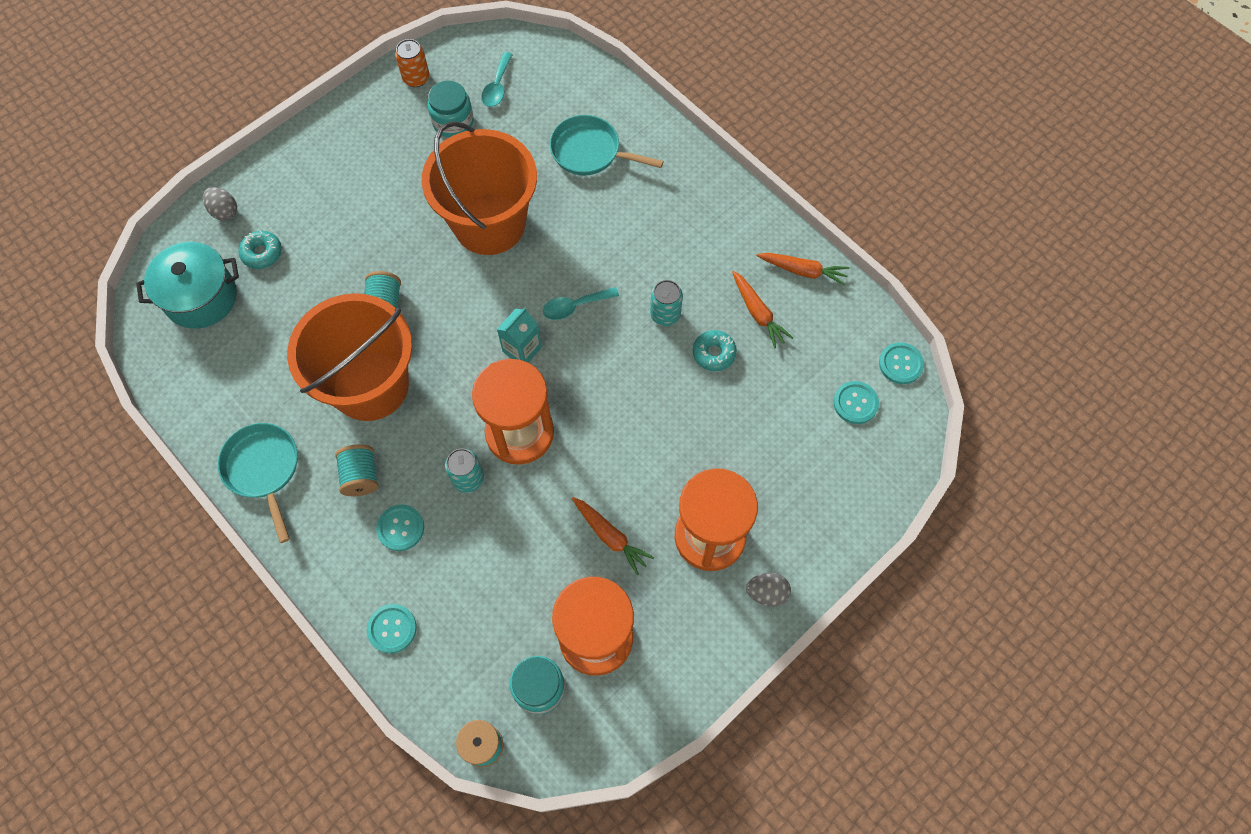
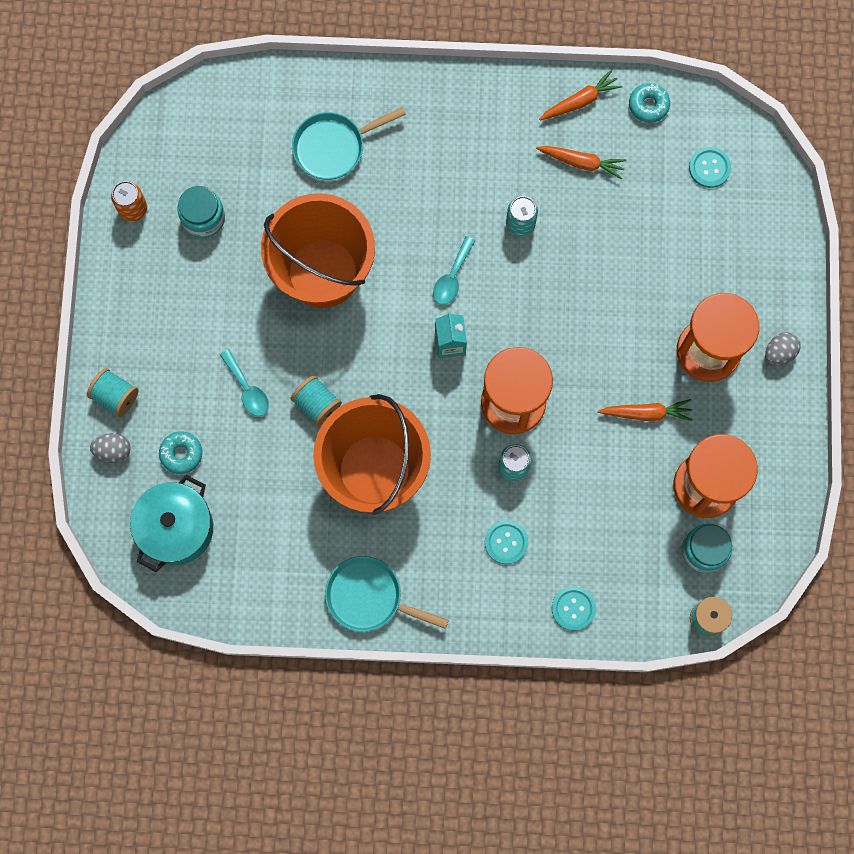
camera: 45 degrees left, 10 degrees up
turquoise spool [335,444,379,496] -> turquoise spool moved to [87,368,139,417]
turquoise spoon [481,52,513,107] -> turquoise spoon moved to [220,349,269,416]
turquoise donut [693,330,737,371] -> turquoise donut moved to [629,83,670,123]
turquoise button [879,342,924,384] -> none

